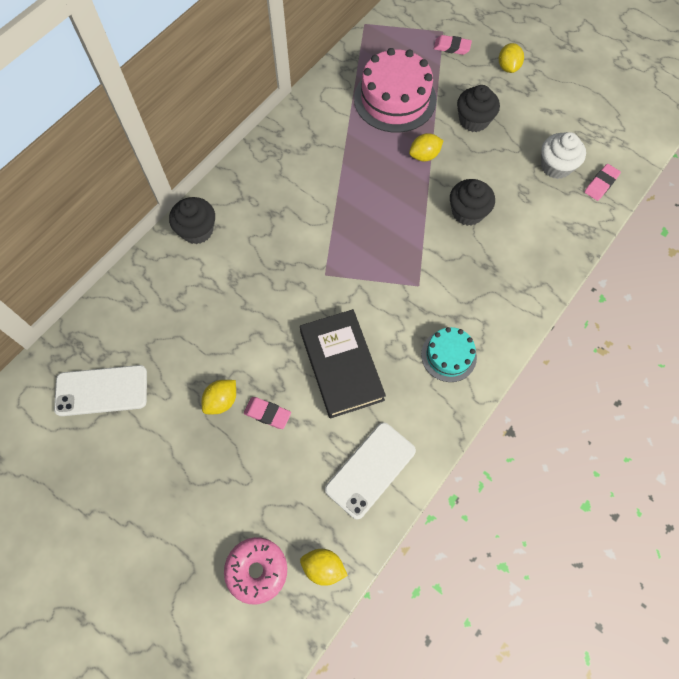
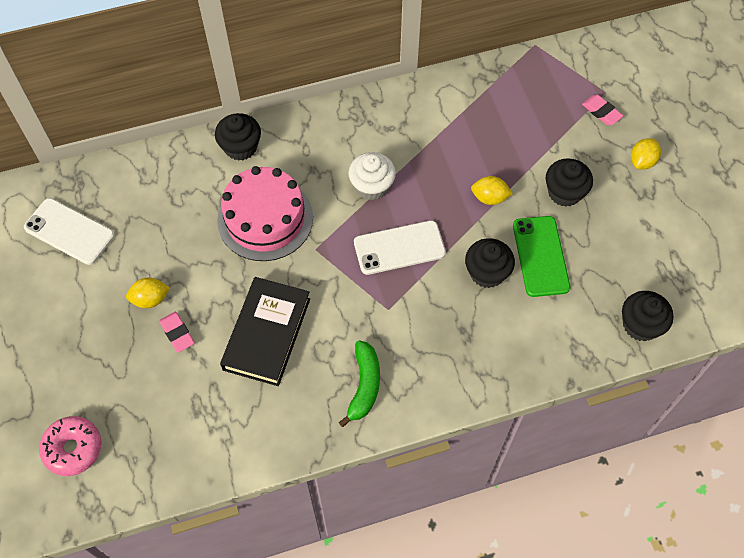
camera: 35 degrees right, 5 degrees down
yellow lemon [300,549,348,586] -> none
white phone [325,422,416,519] -> white phone moved to [354,220,446,275]
pink cake [354,48,437,133] -> pink cake moved to [217,166,313,261]
turquoise cake [421,327,477,382] -> green banana [339,340,380,427]
white cupcake [541,132,586,179] -> white cupcake moved to [348,152,396,200]
pink eraser [584,164,621,201] -> black cupcake [622,291,673,341]
none -> green phone [513,216,570,297]

